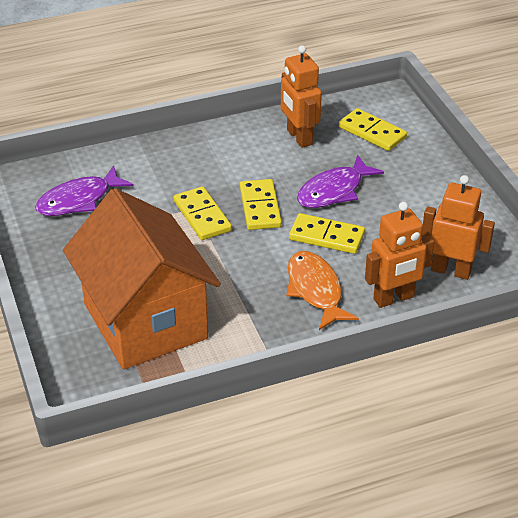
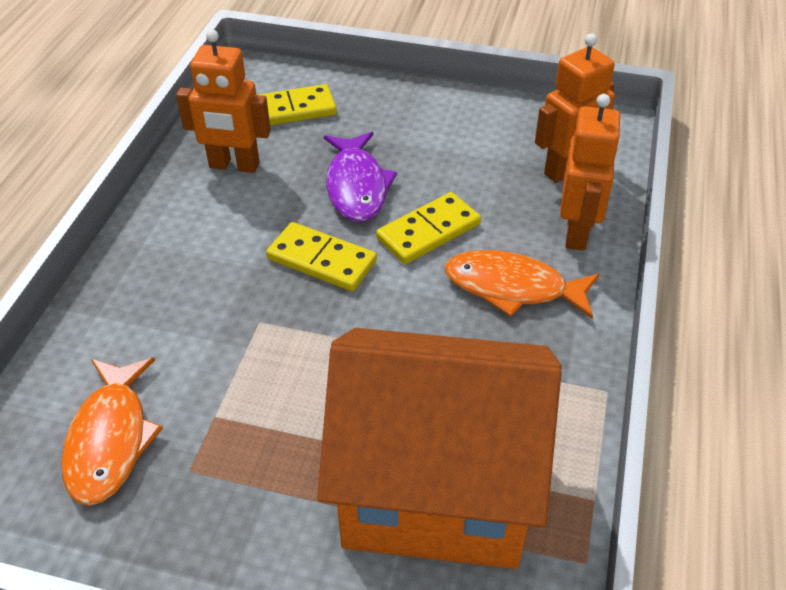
camera: 55 degrees left, 5 degrees up
purple fish [35,165,134,216] -> orange fish [61,358,163,506]
yellow domino [173,186,232,240] -> none

